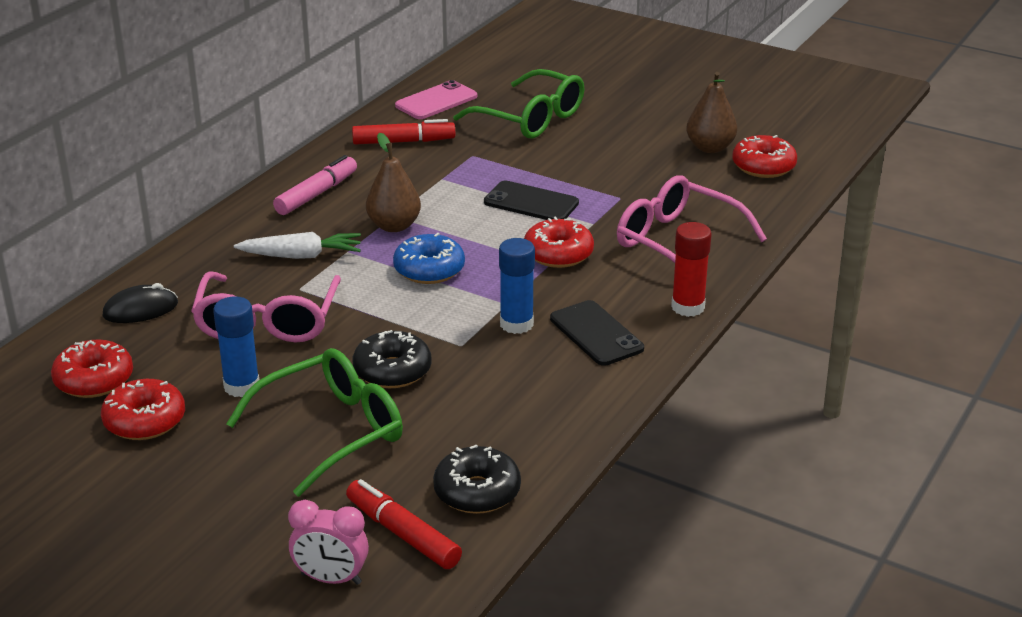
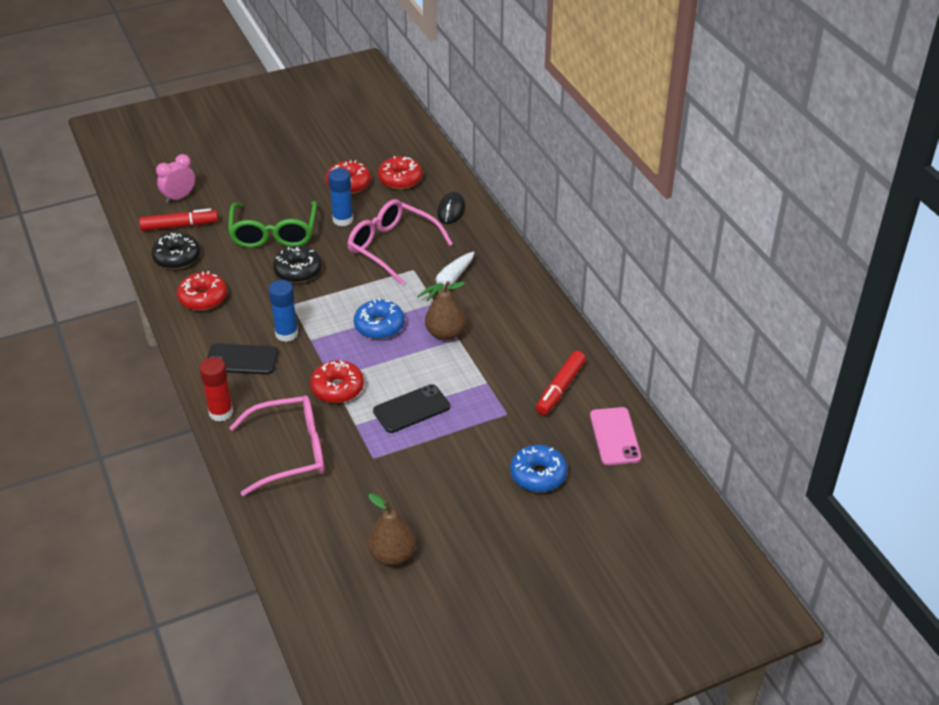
camera: 125 degrees right, 10 degrees up
pink marker [273,155,357,215] -> none
green glasses [453,69,584,138] -> blue donut [510,445,567,492]
red donut [732,135,797,178] -> red donut moved to [177,271,227,311]

